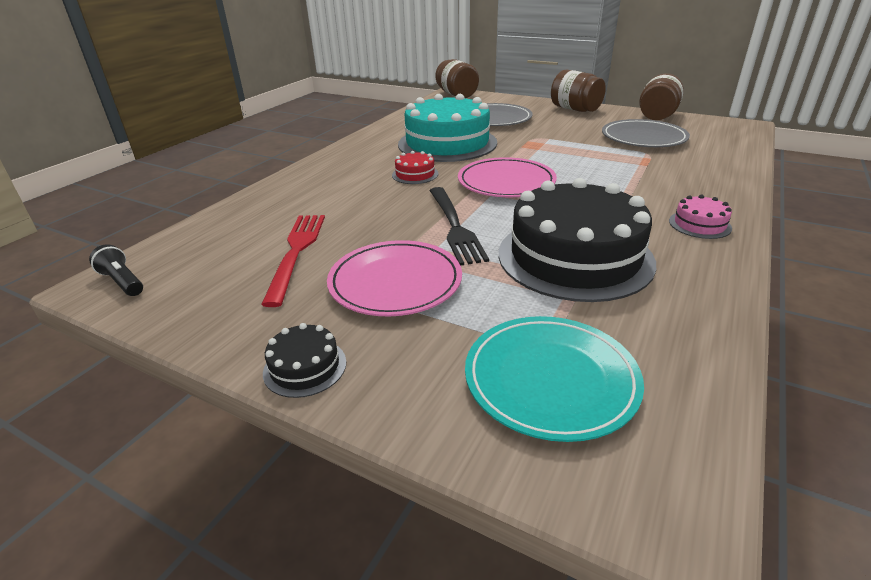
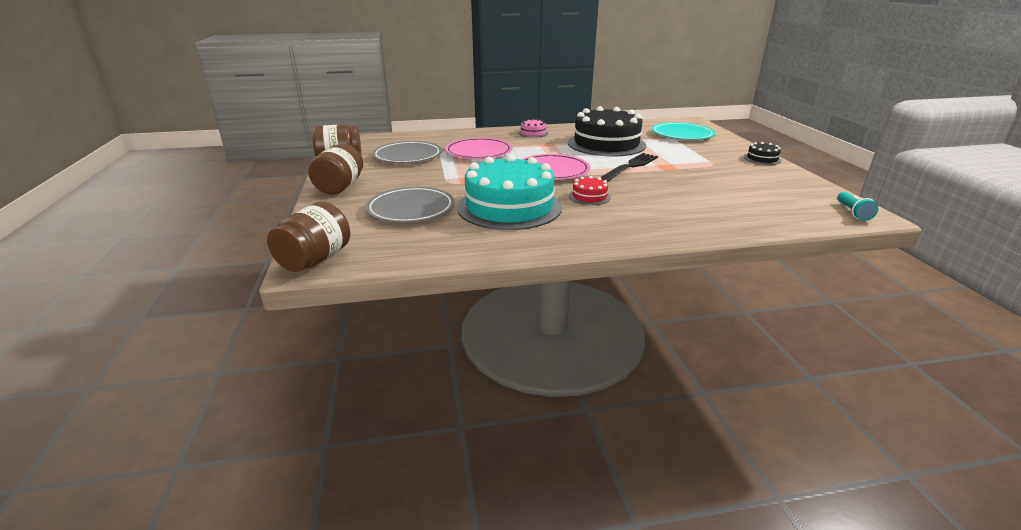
camera: 130 degrees left, 5 degrees down
black flashlight [89,244,143,296] -> turquoise flashlight [837,192,878,221]
red fork [261,215,325,307] -> none
pink plate [327,240,462,317] -> pink plate moved to [445,138,512,159]

